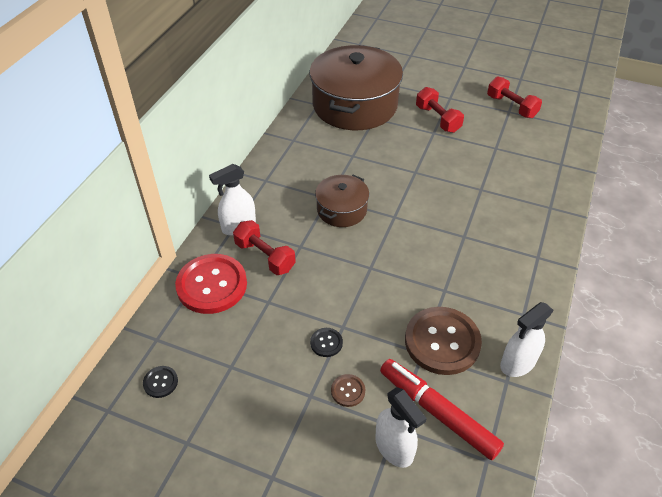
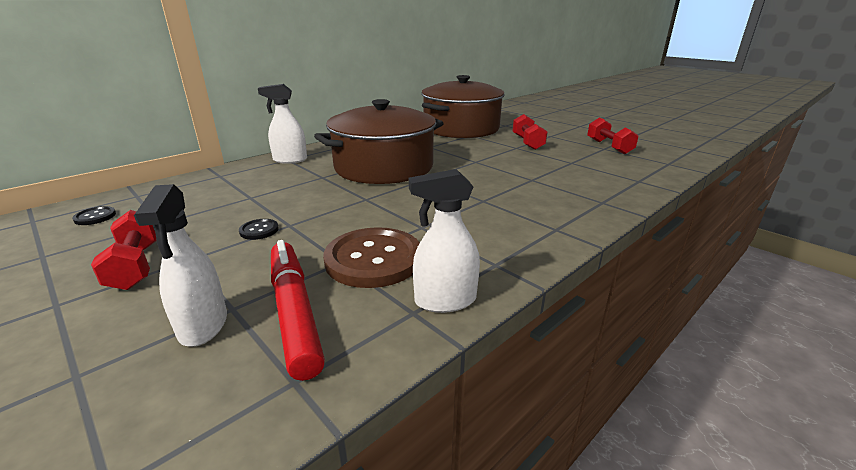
camera: 25 degrees right, 20 degrees down
red button [175,254,247,314] -> none
red dumbbell [233,220,296,275] -> red dumbbell moved to [91,210,157,290]
brown pot [315,175,369,227] -> brown pot [314,99,444,184], size x1.99
brown button [331,374,365,407] -> none

